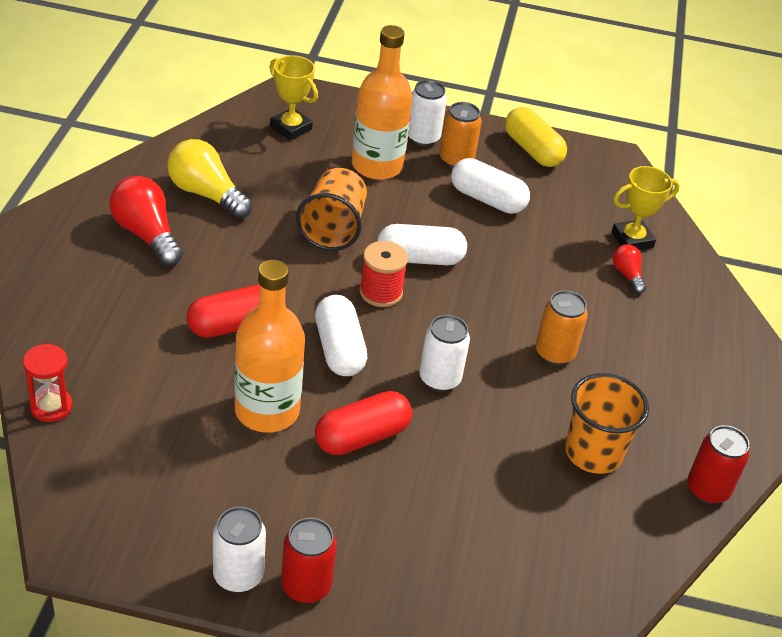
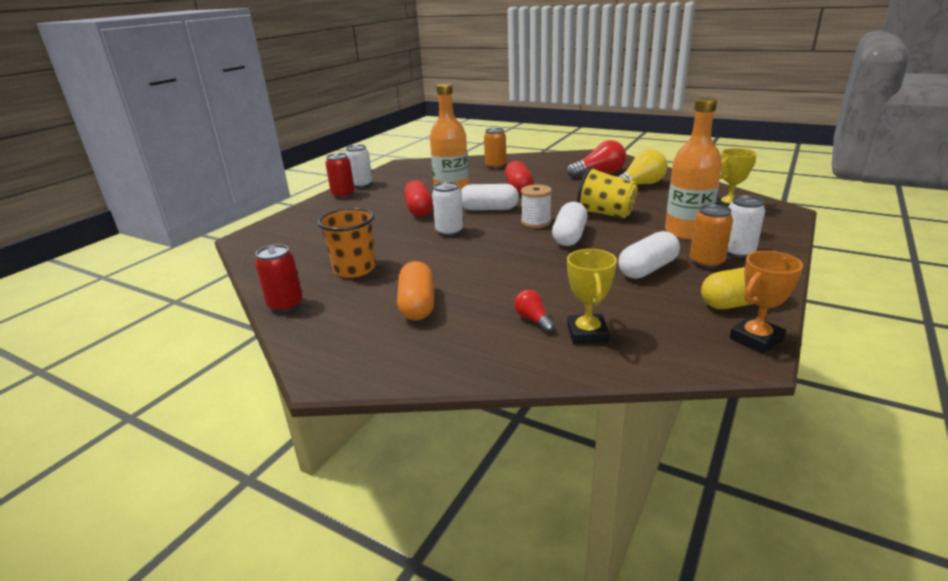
camera: 115 degrees right, 15 degrees down
red hourglass [23,344,72,422] -> none
orange cup [296,168,367,251] -> yellow cup [577,167,637,218]
red spool [359,241,408,307] -> white spool [521,184,552,228]
orange can [536,290,588,366] -> orange can moved to [484,128,506,169]
red light bulb [613,244,646,294] -> red light bulb turned 120 degrees counterclockwise [514,290,555,333]
none -> orange capsule [397,261,434,320]
none -> orange trophy [730,251,803,354]

